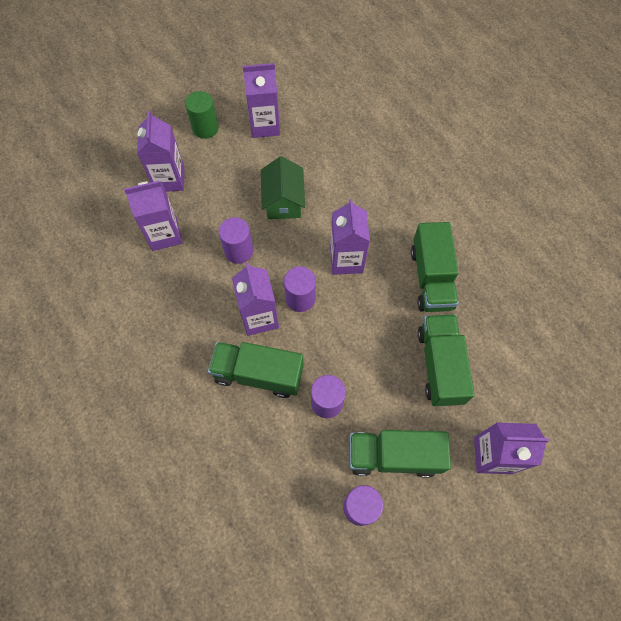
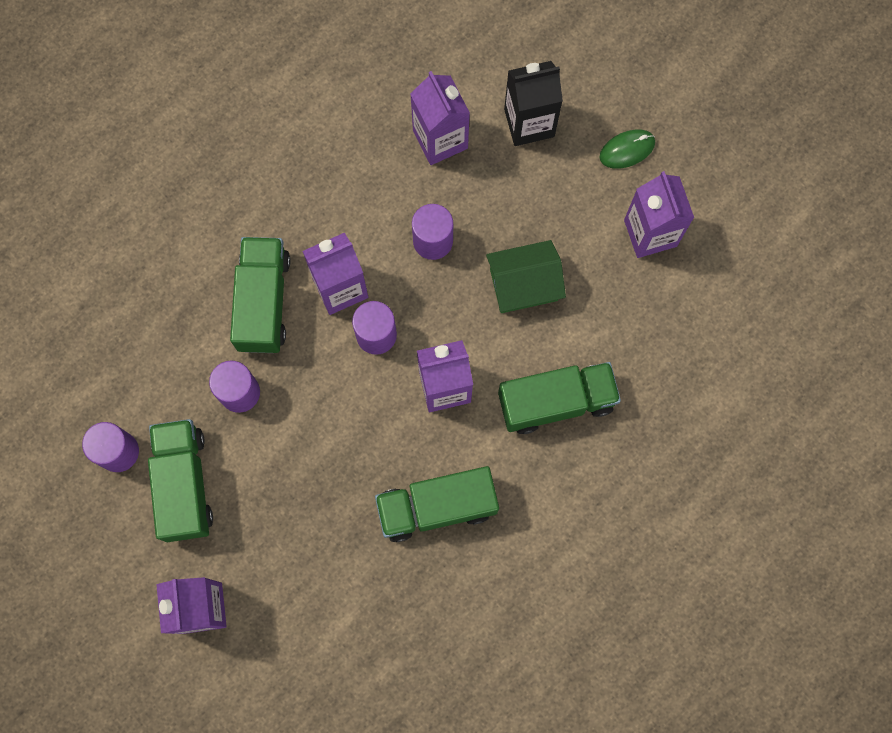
camera: 80 degrees right, 10 degrees up
purple carton [137,111,184,192] -> black carton [504,61,563,146]
green cylinder [185,91,219,139] -> green mouse [599,130,655,169]
green truck [417,314,475,406] -> green truck moved to [498,362,621,434]

